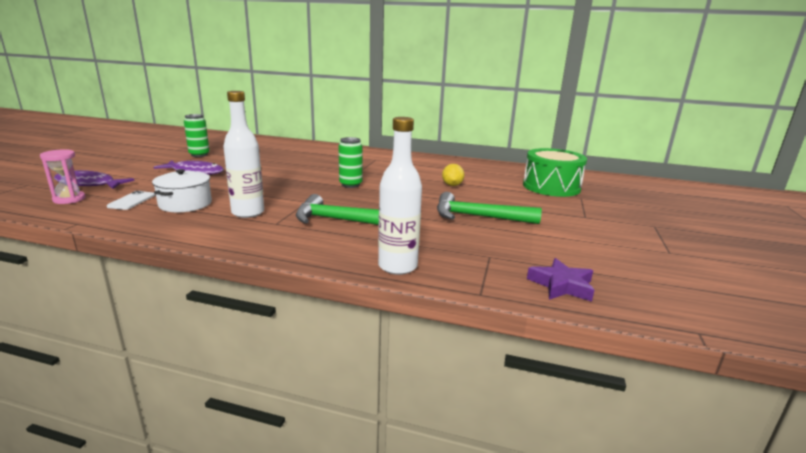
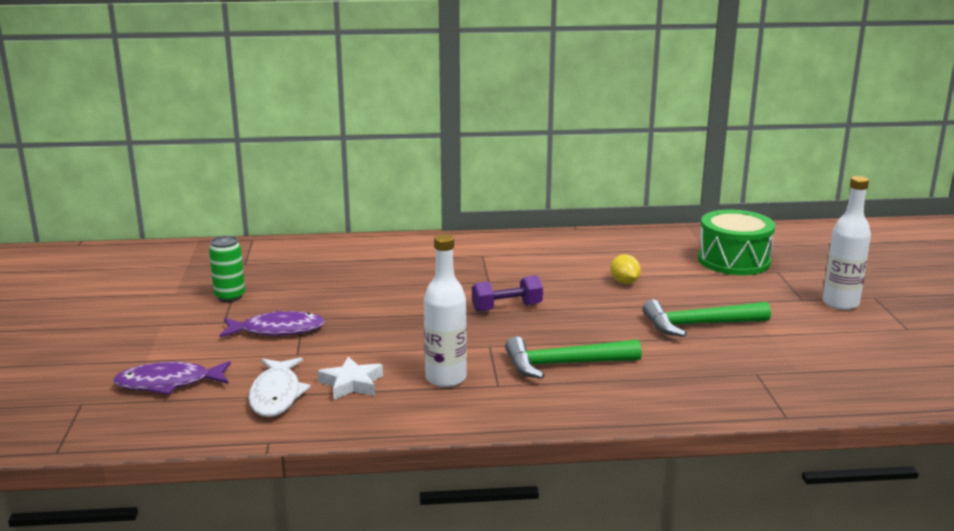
camera: 20 degrees left, 0 degrees up
pink hourglass [40,149,86,204] -> none
white phone [107,191,155,210] -> white fish [249,358,311,417]
white pot [152,169,212,212] -> white star [318,357,383,400]
green can [338,137,363,188] -> purple dumbbell [472,275,543,312]
white bottle [378,117,422,275] -> white bottle moved to [823,176,871,310]
purple star [527,258,595,302] -> none

